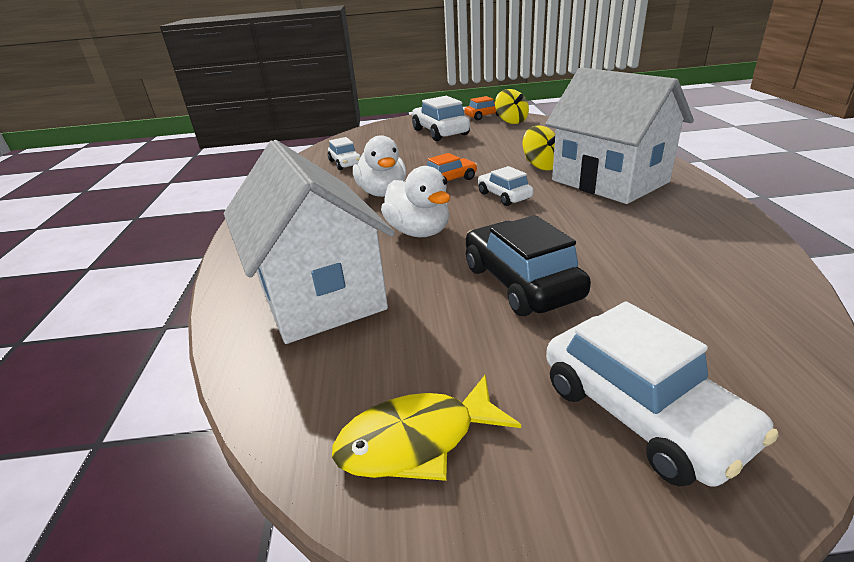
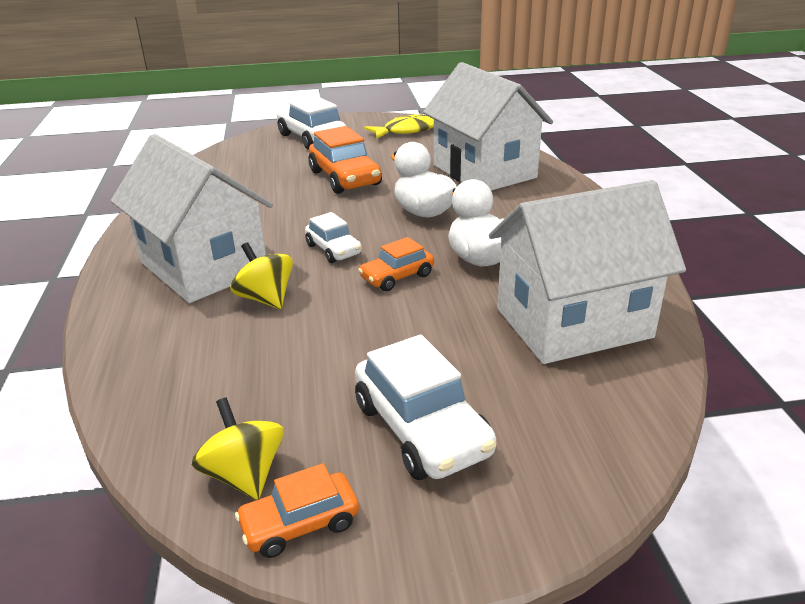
camera: 175 degrees right, 0 degrees up
white car [328,137,361,170] -> white house [489,180,686,364]
black car [466,215,591,316] -> orange car [309,126,382,194]

